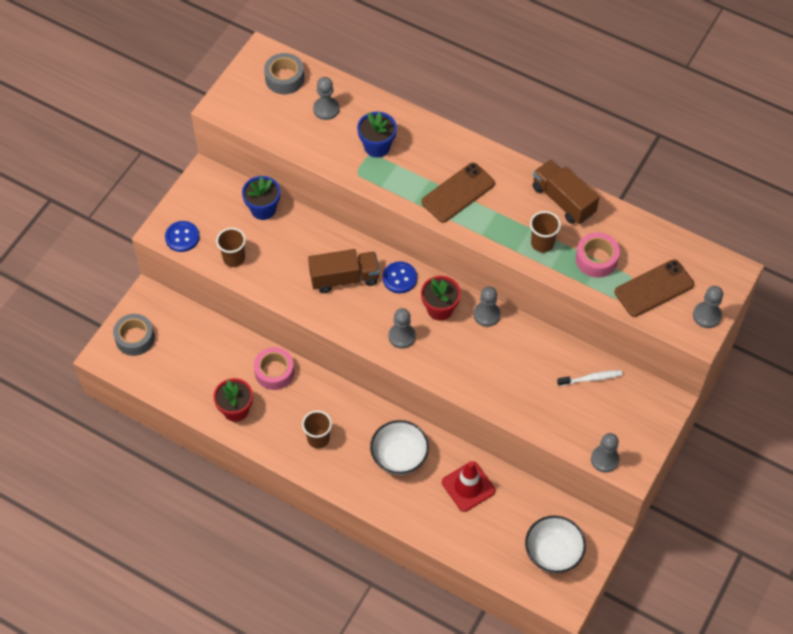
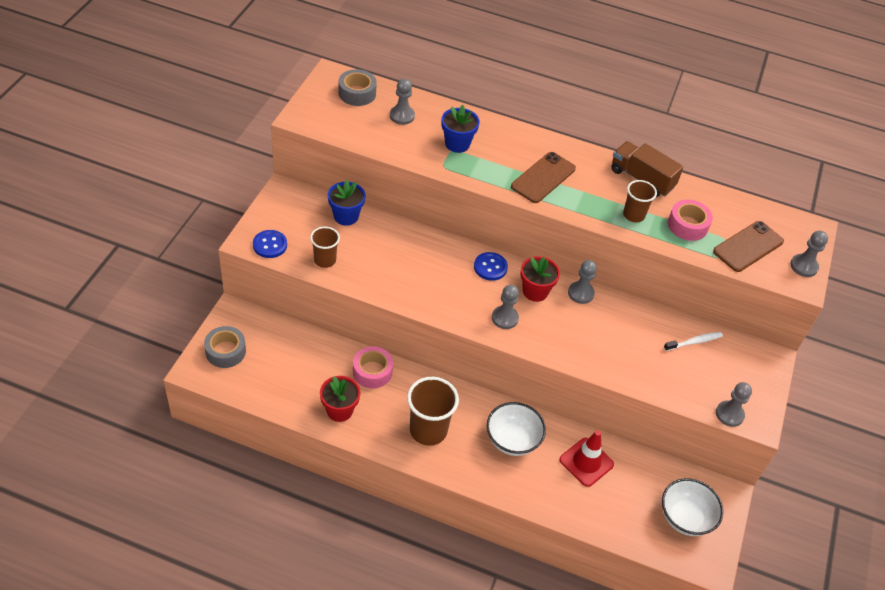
camera: 15 degrees left, 10 degrees down
brown cup [302,410,332,448] -> brown cup [407,377,459,446], size x1.66
brown truck [308,249,380,293] -> none

